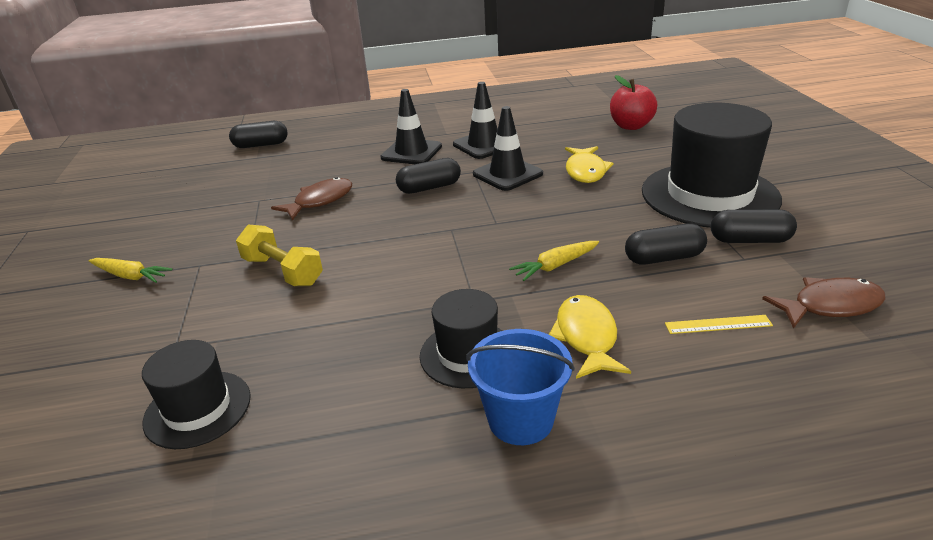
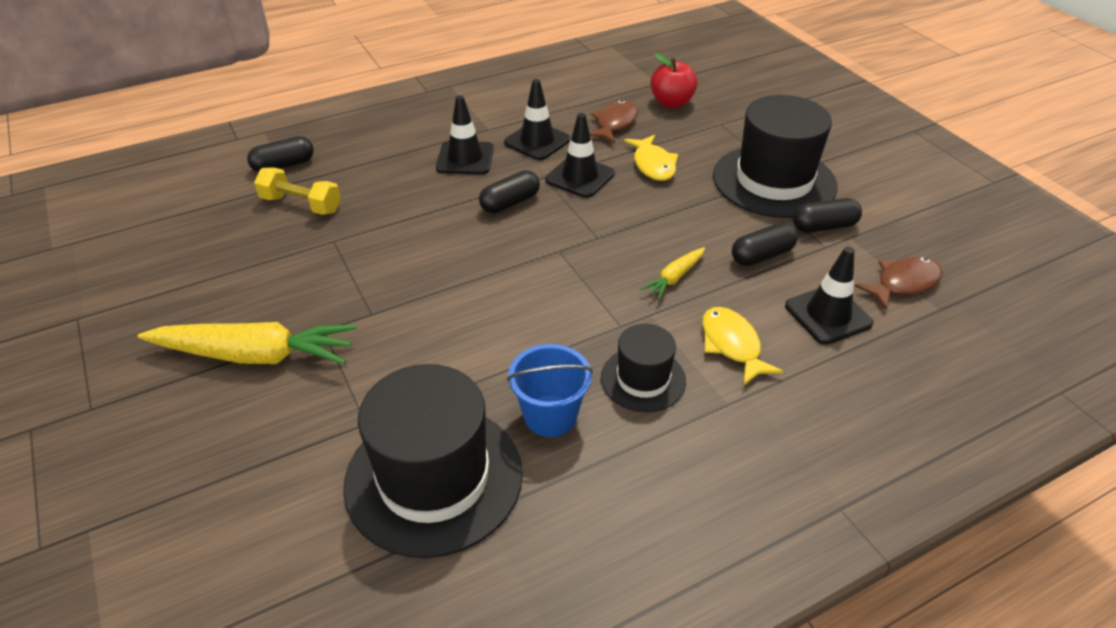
camera: 20 degrees left, 10 degrees up
yellow carrot [89,258,173,283] -> yellow carrot [138,322,357,364], size x2.06
black hat [142,340,251,449] -> black hat [343,364,523,558], size x1.87
yellow dumbbell [236,225,323,286] -> yellow dumbbell moved to [254,167,341,215]
brown fish [271,177,352,220] -> brown fish moved to [589,100,638,143]
blue bucket [466,329,575,445] -> blue bucket moved to [507,344,593,437]
yellow ruler [665,315,773,334] -> black traffic cone [785,247,873,345]

